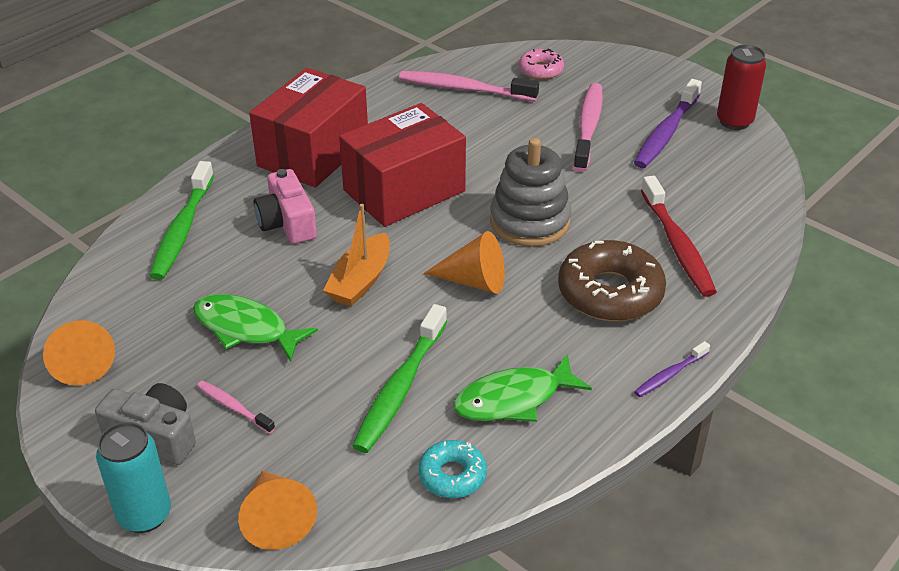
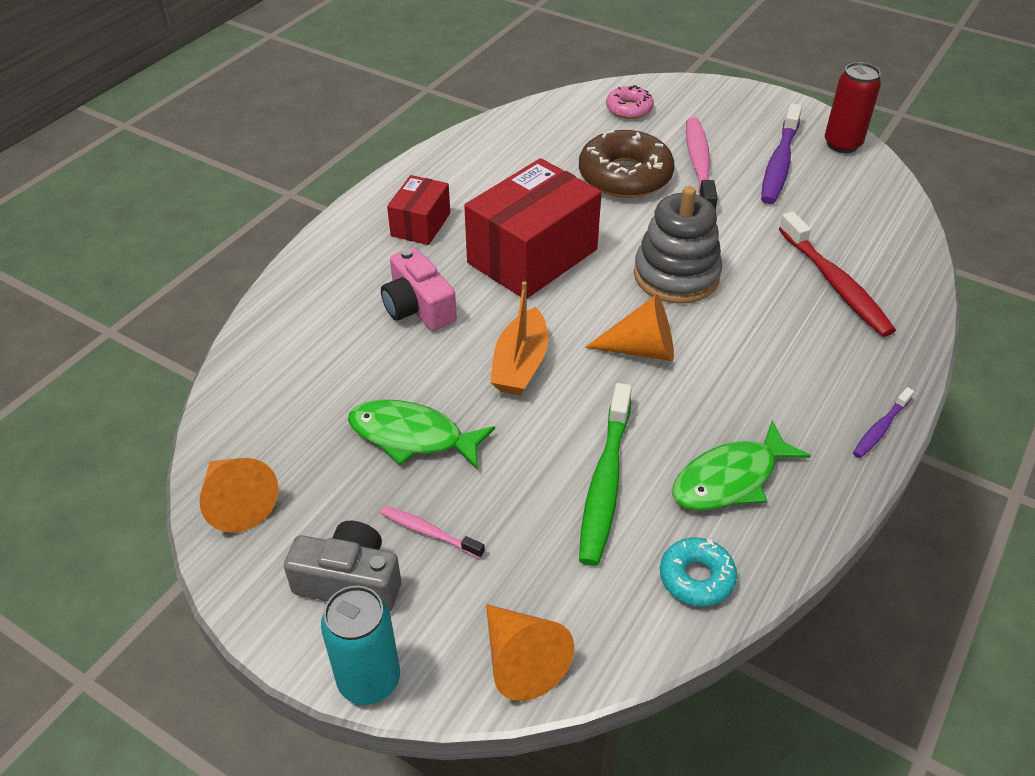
camera: 10 degrees left, 5 degrees up
green toothbrush [149,161,214,280] -> none
red box [249,68,368,188] -> red box [387,175,450,245], size x0.53
pink toothbrush [399,71,539,101] -> none
brown donut [558,240,666,321] -> brown donut moved to [579,130,675,198]

